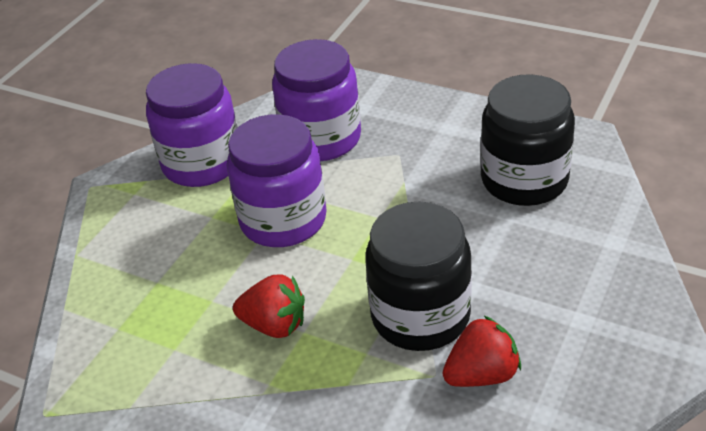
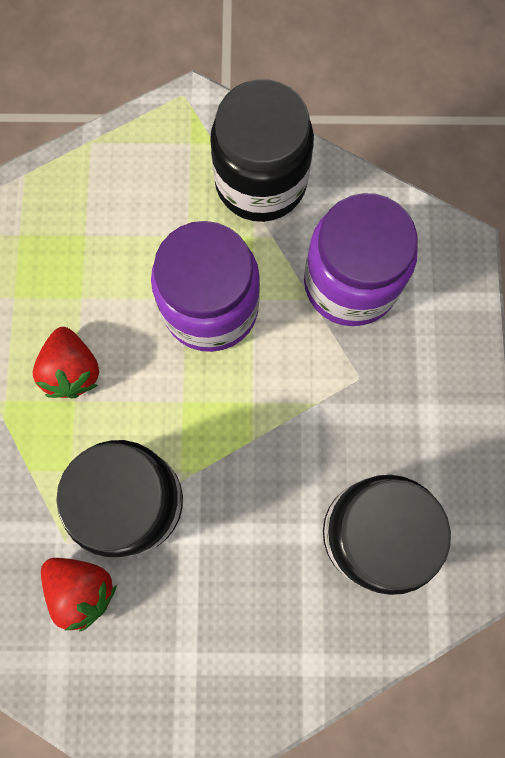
camera: 60 degrees right, 35 degrees up
purple jar [146,63,238,187] -> black jar [210,79,314,222]

